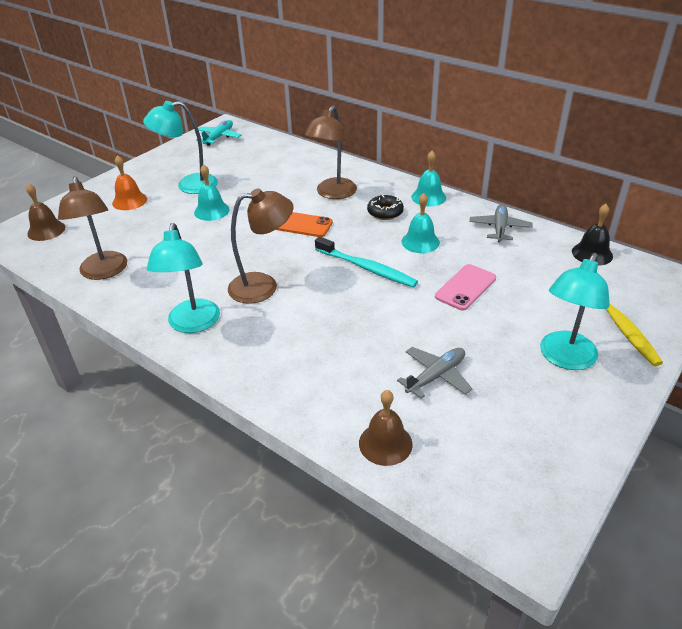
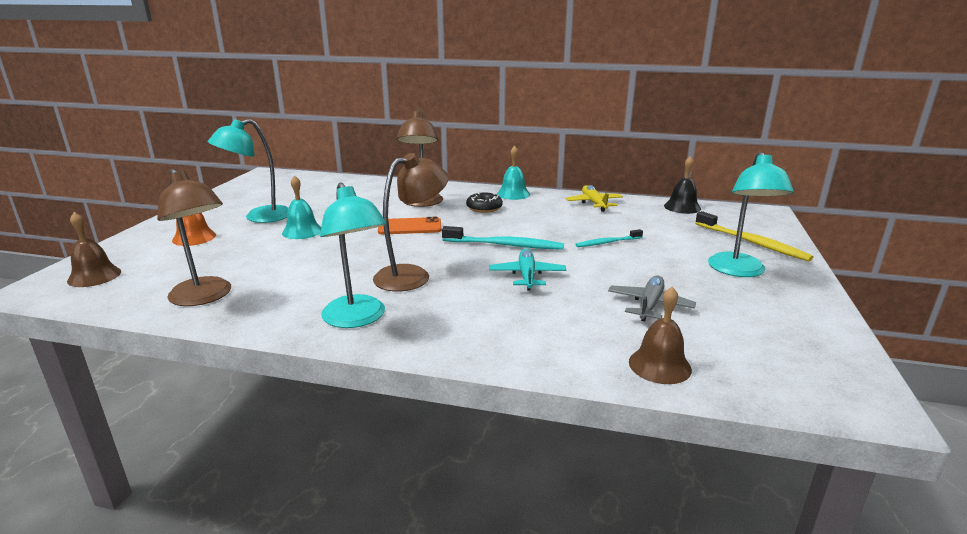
camera: 25 degrees left, 15 degrees down
turquoise plane [196,120,241,146] -> turquoise plane moved to [489,249,566,290]
turquoise bell [402,193,440,253] -> none
pink phone [435,264,496,310] -> turquoise toothbrush [575,229,643,247]
grey plane [469,204,533,242] -> yellow plane [566,185,623,212]

